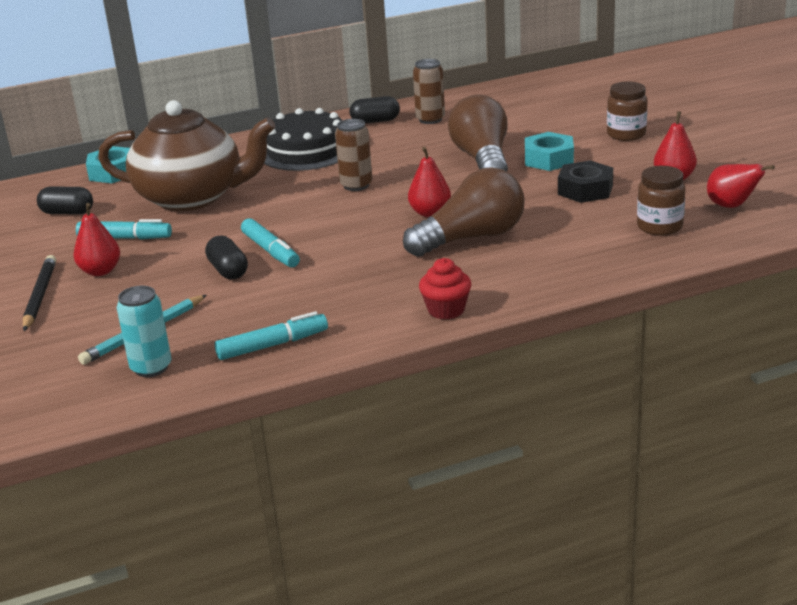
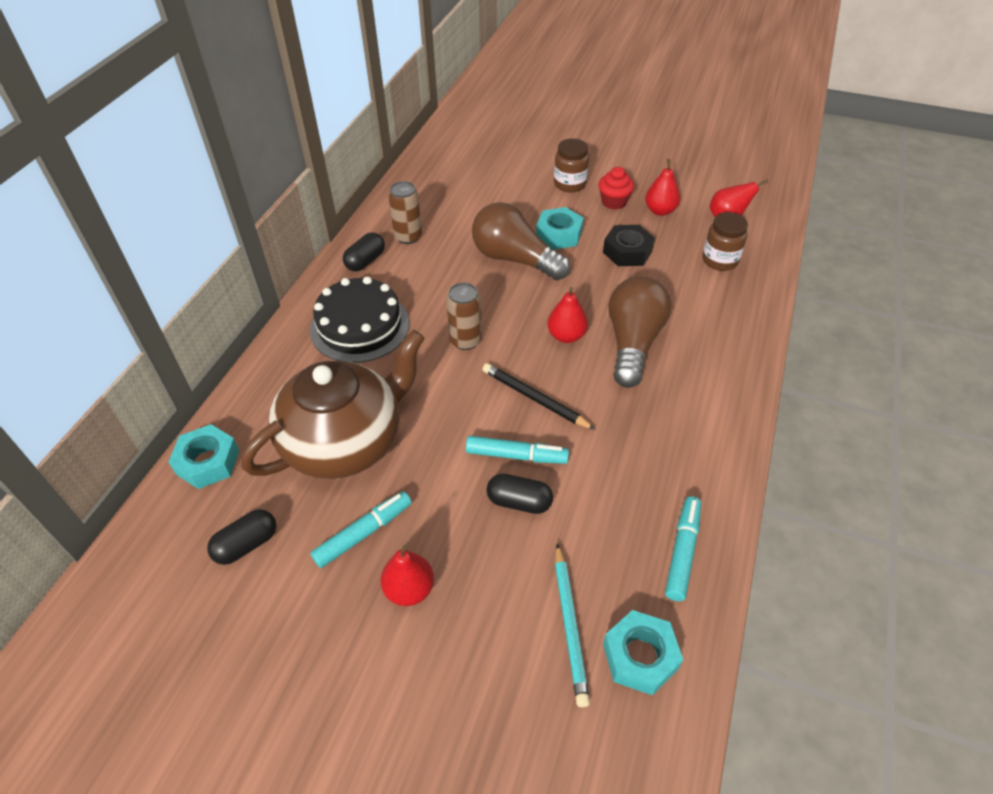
camera: 50 degrees left, 20 degrees up
black pencil [23,255,56,331] -> black pencil moved to [482,363,596,430]
turquoise can [117,286,171,377] -> turquoise nut [603,610,683,695]
red cupcake [419,258,471,320] -> red cupcake moved to [599,167,634,210]

